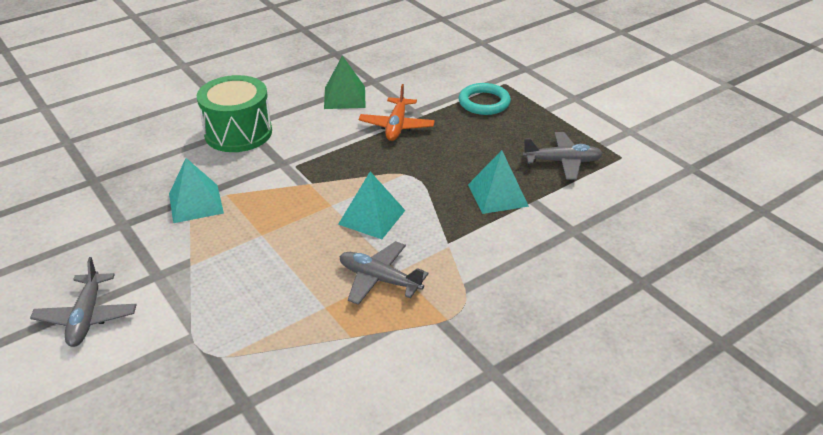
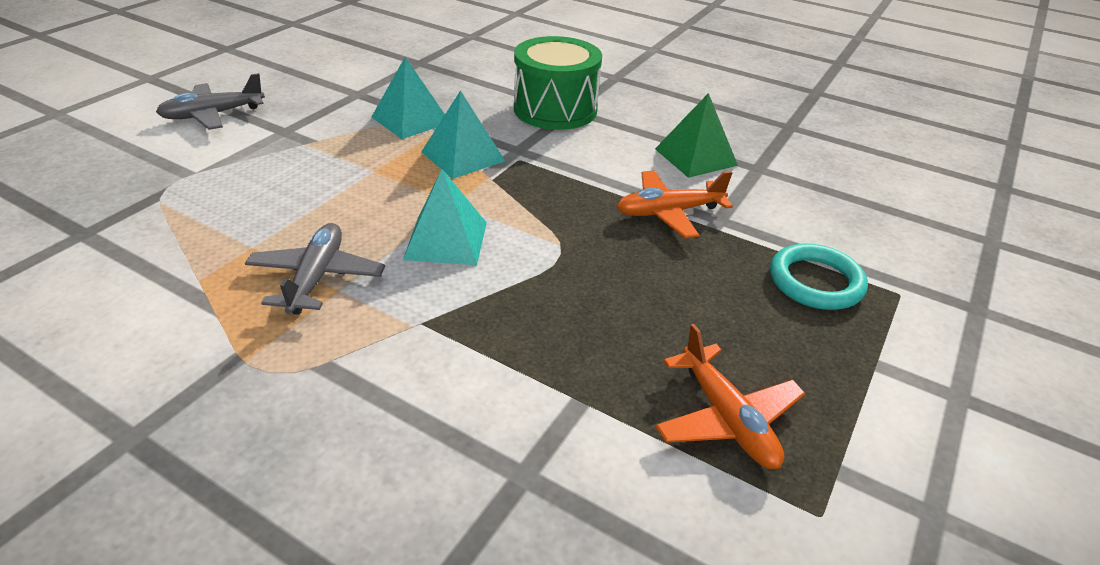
camera: 65 degrees right, 0 degrees up
turquoise pyramid [468,150,529,214] -> turquoise pyramid moved to [421,91,505,179]
grey plane [522,132,603,180] -> orange plane [655,324,805,469]

